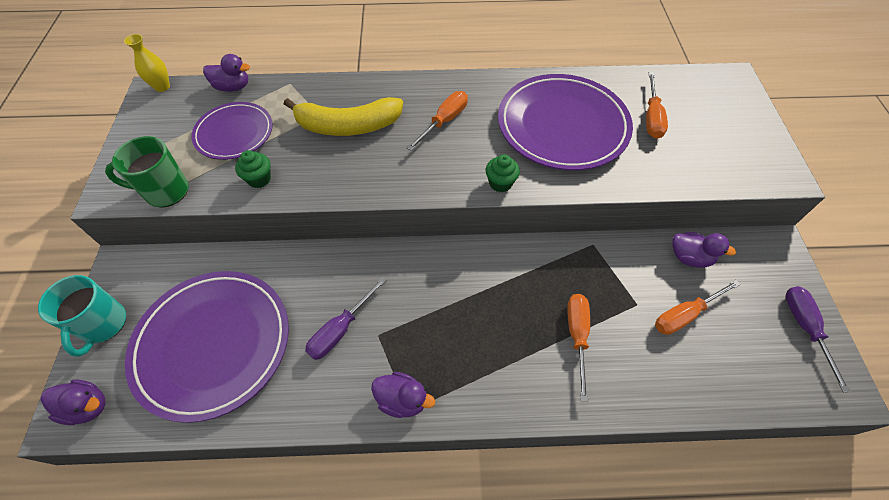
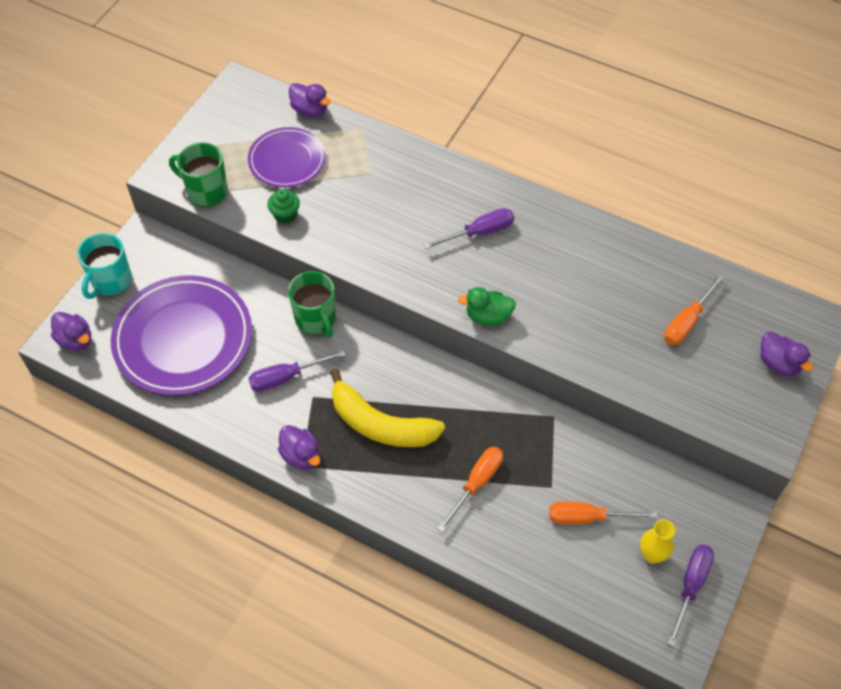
camera: 30 degrees right, 0 degrees up
yellow vase [124,34,170,92] -> yellow vase moved to [640,519,675,564]
yellow banana [284,97,403,136] -> yellow banana moved to [330,368,445,447]
orange screwdriver [407,91,468,151] -> purple screwdriver [424,208,514,249]
green cupcake [486,154,520,192] -> green duck [458,287,516,326]
purple plate [498,74,633,171] -> none
purple duck [672,232,736,268] -> purple duck moved to [760,332,813,376]
none -> green mug [288,271,336,338]

